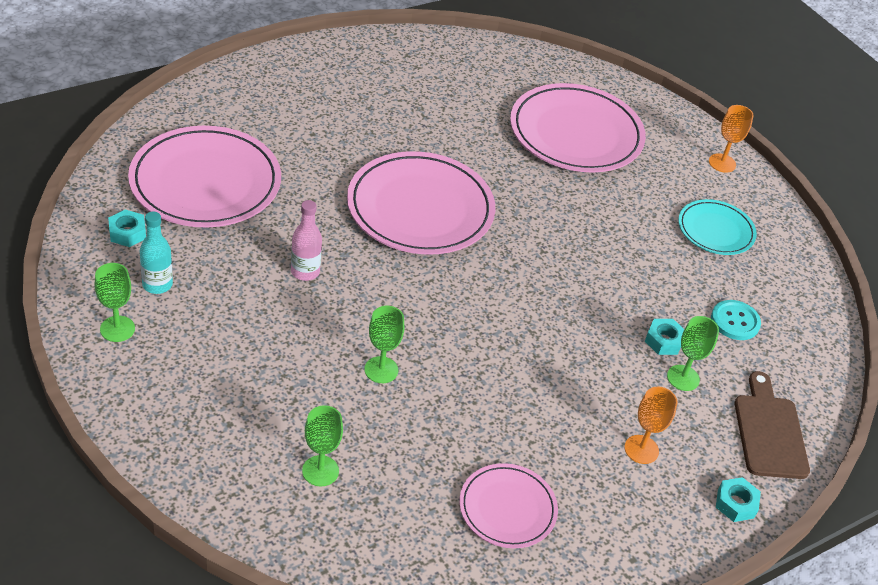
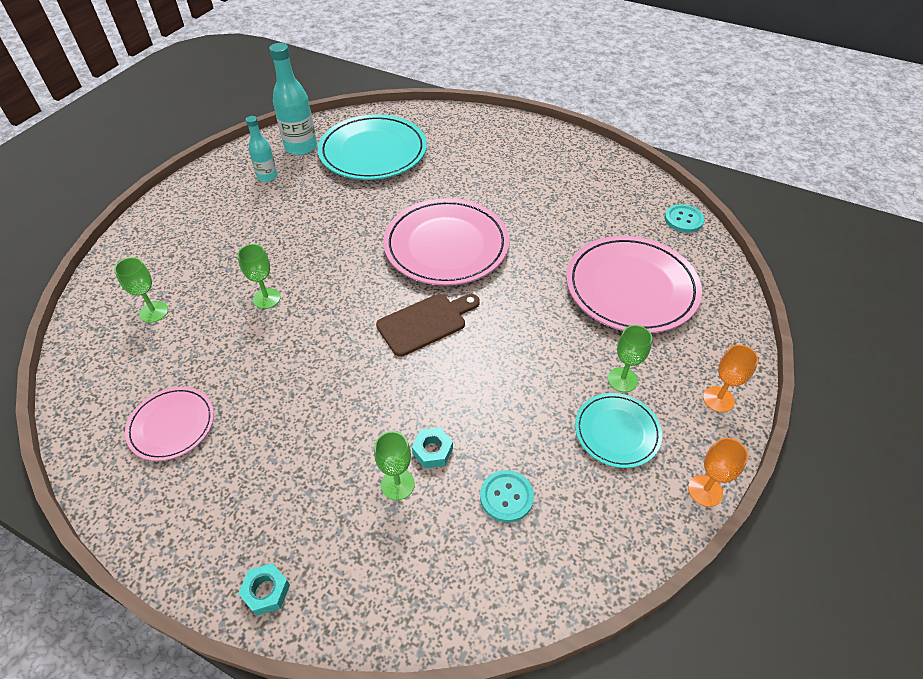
camera: 65 degrees right, 5 degrees up
green goblet [95,263,135,342] -> green goblet moved to [608,325,652,392]
turquoise nut [108,209,146,247] -> turquoise bottle [269,43,317,155]
pink plate [128,126,281,227] -> turquoise plate [318,114,427,180]
pink bottle [291,200,322,281] -> none
orange goblet [624,387,678,464] -> orange goblet moved to [688,438,748,507]
brown cutting board [735,371,810,479] -> brown cutting board moved to [376,294,480,357]
none -> turquoise button [664,204,704,233]

